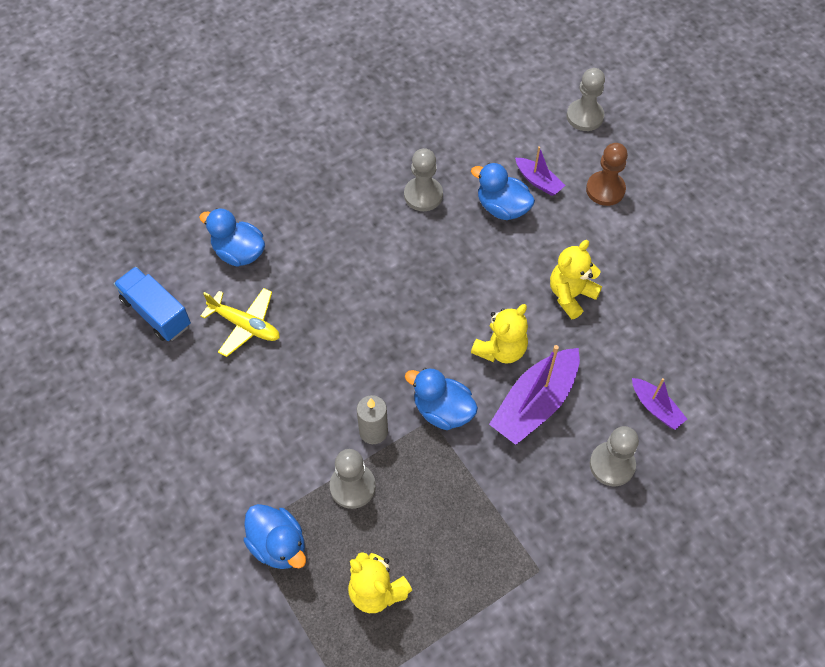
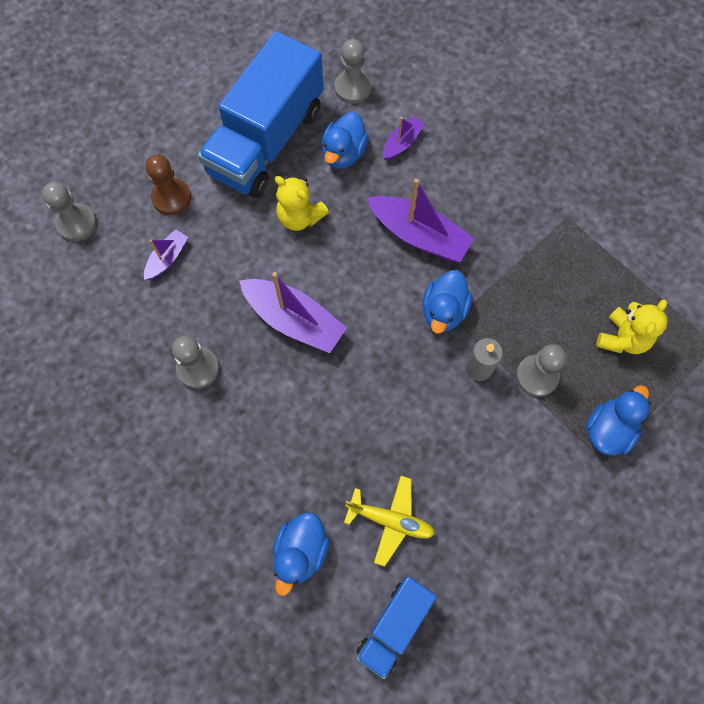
camera: 100 degrees left, 10 degrees up
yellow plane [201,288,280,357] -> yellow plane turned 90 degrees clockwise [344,476,435,567]
blue duck [471,163,535,220] -> blue duck moved to [322,112,369,169]
yellow teddy bear [471,304,528,364] -> none
grey pawn [590,426,639,486] -> grey pawn moved to [334,39,371,104]
none -> blue truck [198,31,324,198]
none -> purple boat [239,272,347,353]

